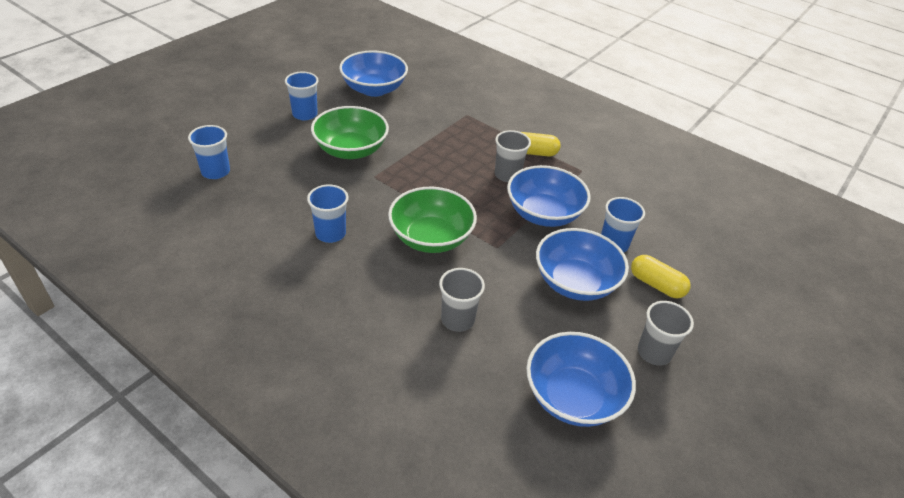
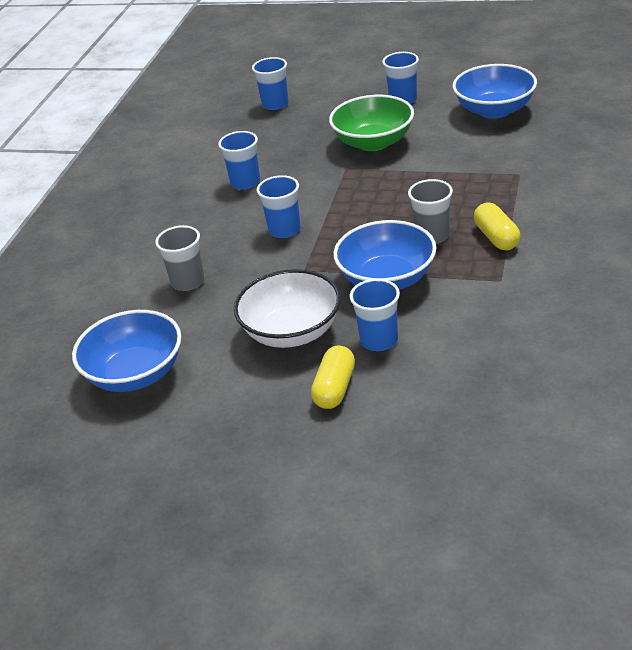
camera: 75 degrees right, 5 degrees down
green bowl [388,187,477,253] -> blue cup [257,175,301,238]
blue bowl [536,228,629,301] -> white bowl [234,269,341,348]
grey cup [638,301,694,366] -> none

